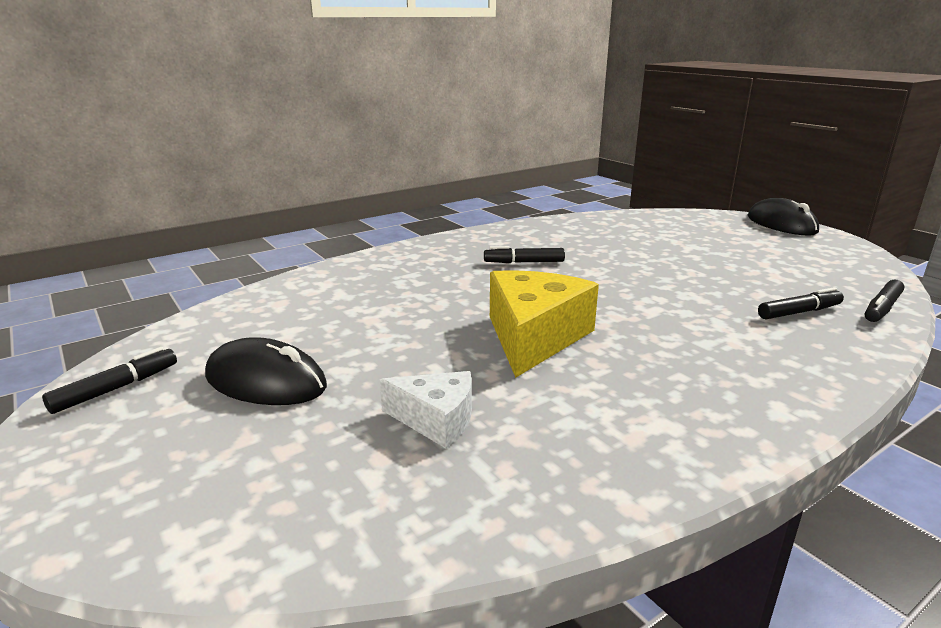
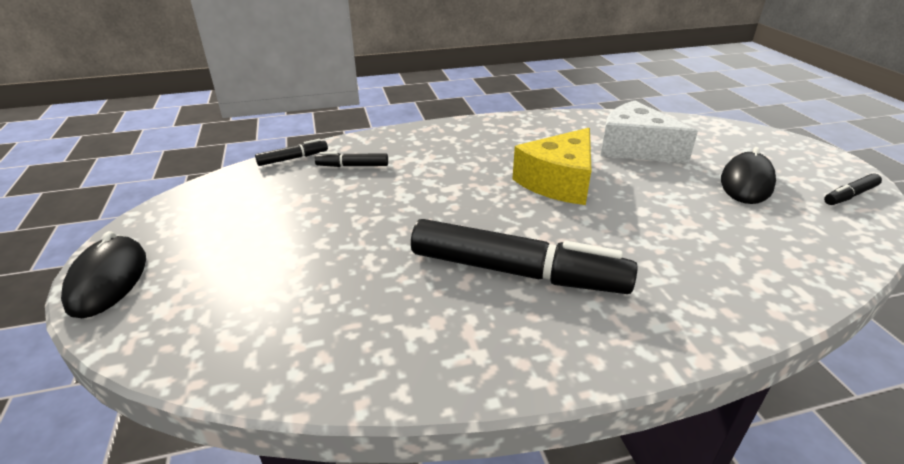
camera: 160 degrees left, 10 degrees up
black mouse [205,337,327,405] -> black mouse turned 75 degrees clockwise [721,147,776,204]
white cheese [380,371,472,448] -> white cheese [601,101,698,163], size x1.72
black marker [484,246,565,263] -> black marker [411,219,638,294], size x2.27

